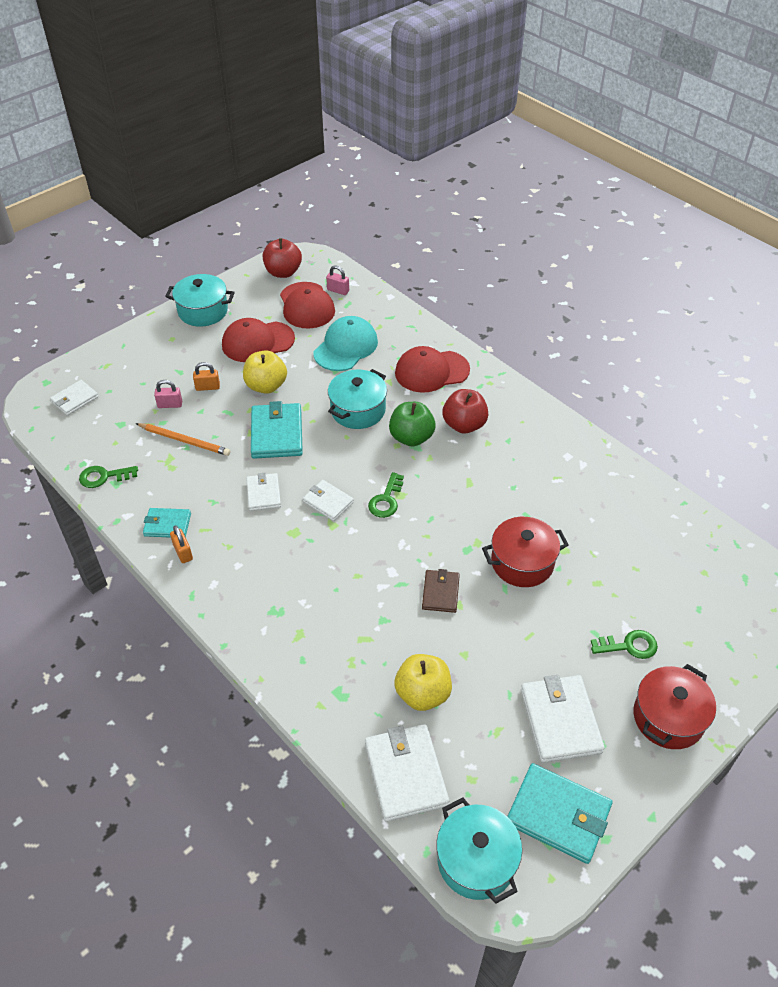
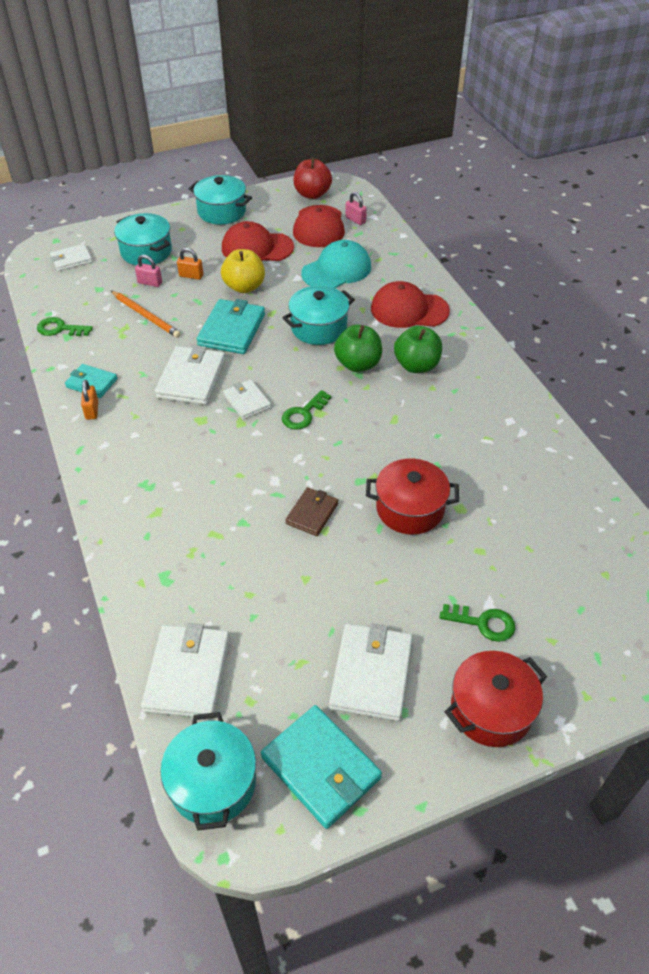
camera: 20 degrees right, 0 degrees up
white wallet [246,473,281,511] -> white wallet [155,345,226,405], size x1.67
yellow apple [394,654,452,711] -> none
red apple [443,389,488,434] -> green apple [394,326,442,373]
none -> turquoise pot [114,213,172,265]

